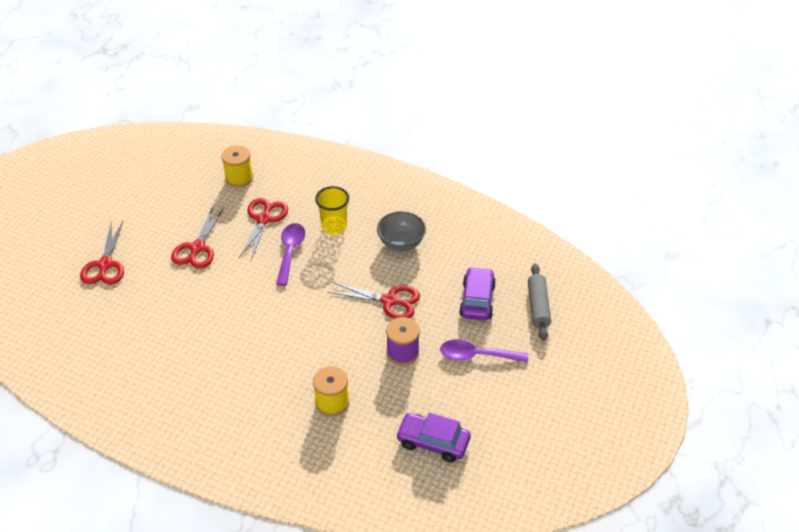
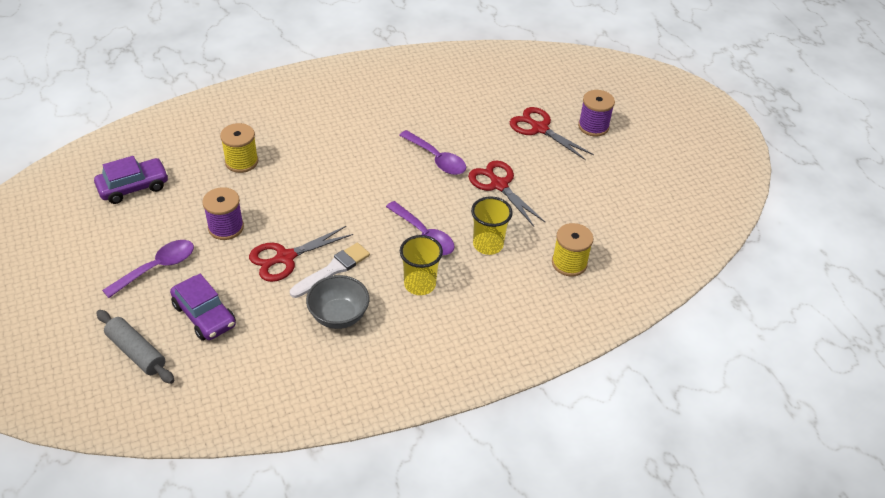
camera: 130 degrees right, 0 degrees up
red scissors [239,198,288,260] -> yellow cup [471,197,513,255]
none -> white brush [290,243,370,298]
none -> purple spoon [399,130,466,175]
none -> purple spool [578,90,615,137]

